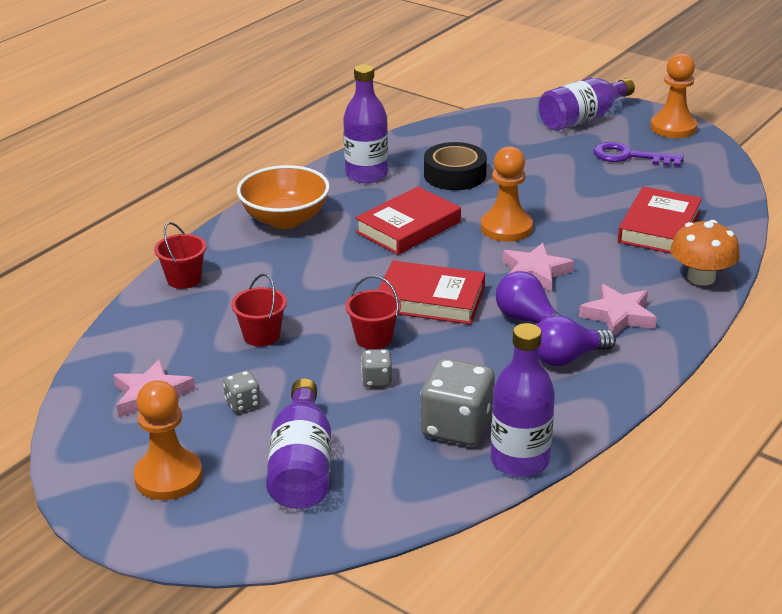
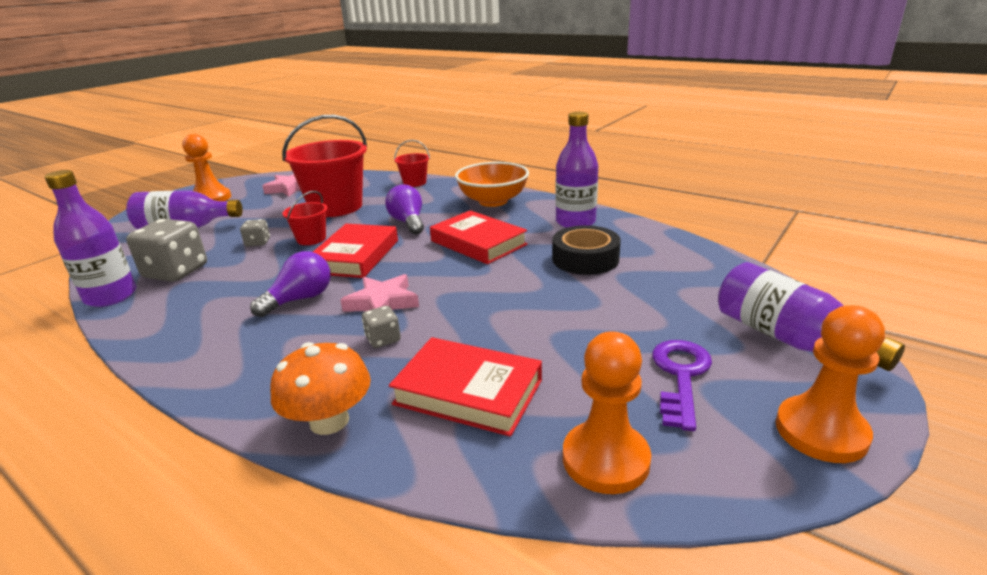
camera: 90 degrees right, 5 degrees down
grey dice [223,370,261,413] -> grey dice moved to [362,306,401,348]
red bucket [231,274,287,347] -> red bucket [282,115,367,217], size x2.07
orange pawn [481,146,533,242] -> orange pawn moved to [563,331,651,494]
purple light bulb [536,315,616,366] -> purple light bulb moved to [385,184,424,234]
pink star [579,284,657,336] -> none

